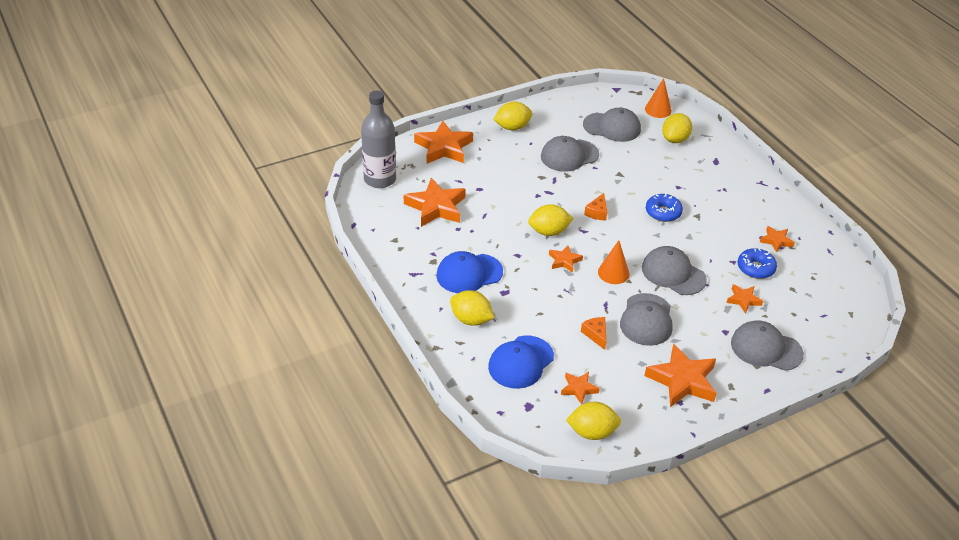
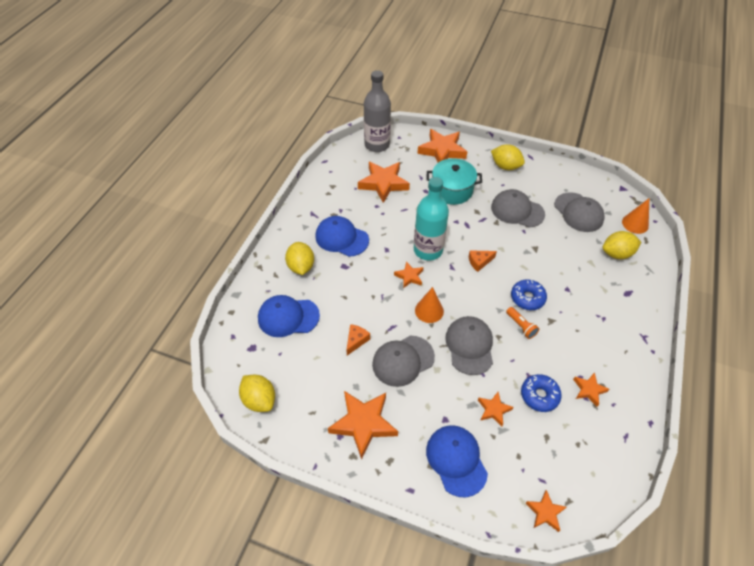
camera: 50 degrees right, 10 degrees up
yellow lemon [528,204,574,236] -> turquoise bottle [414,177,449,260]
orange star [561,372,600,404] -> orange star moved to [526,490,566,532]
grey cap [731,320,804,371] -> blue cap [426,425,488,497]
none -> turquoise pot [427,158,482,205]
none -> orange flashlight [506,307,539,339]

